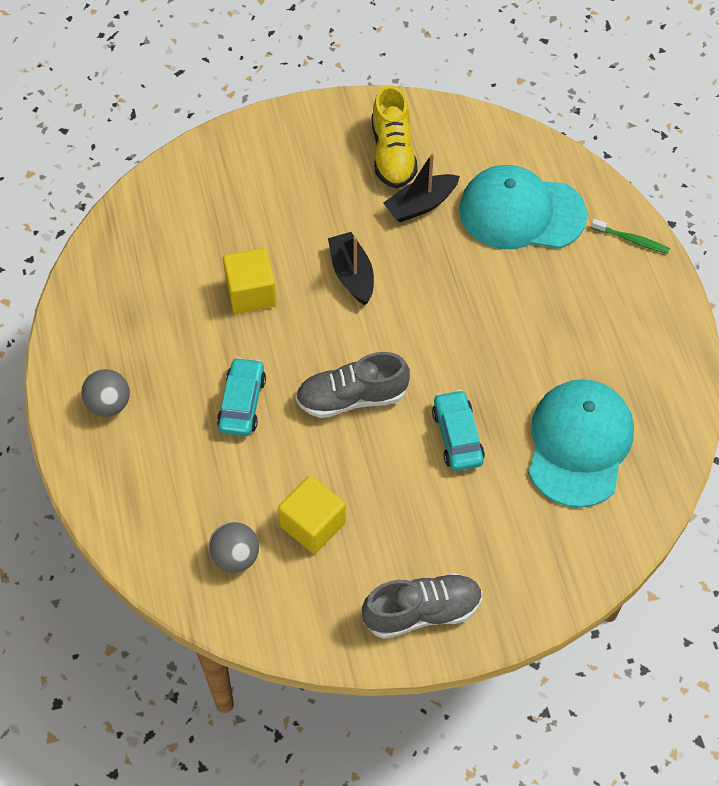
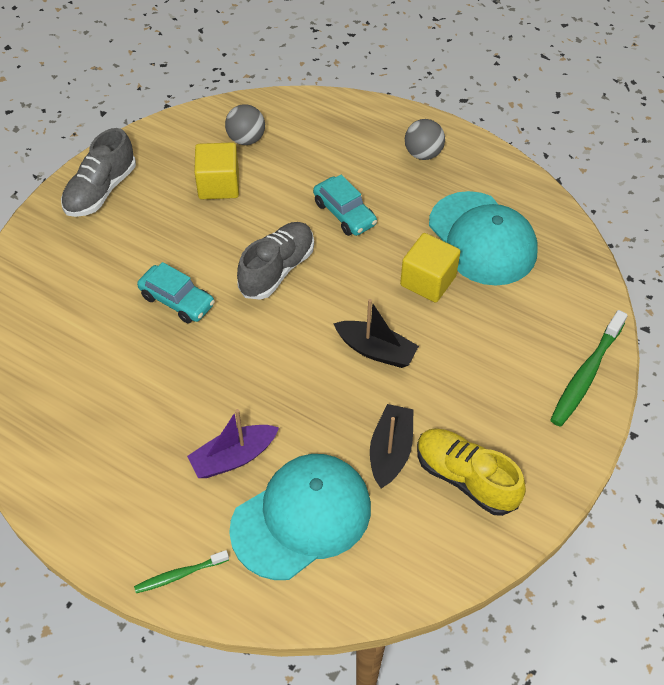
camera: 135 degrees right, 5 degrees down
turquoise cap [528,379,634,508] -> turquoise cap moved to [429,191,538,286]
none -> purple boat [187,409,279,478]
none -> green toothbrush [550,310,628,427]

